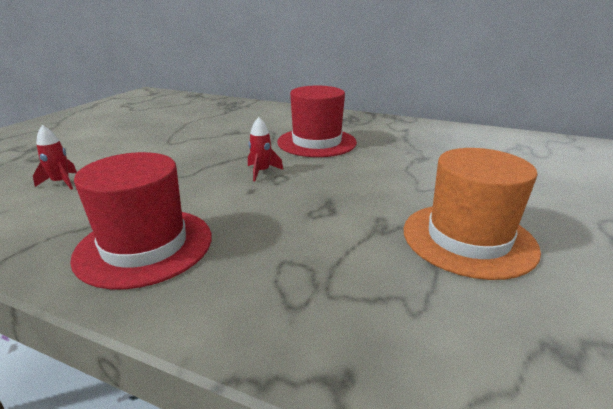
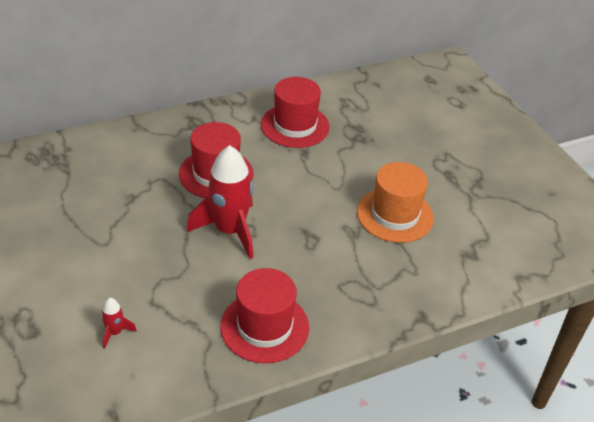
camera: 50 degrees left, 15 degrees up
red rocket [248,117,283,181] -> red rocket [187,145,253,259], size x2.32
none -> red hat [261,77,330,148]

